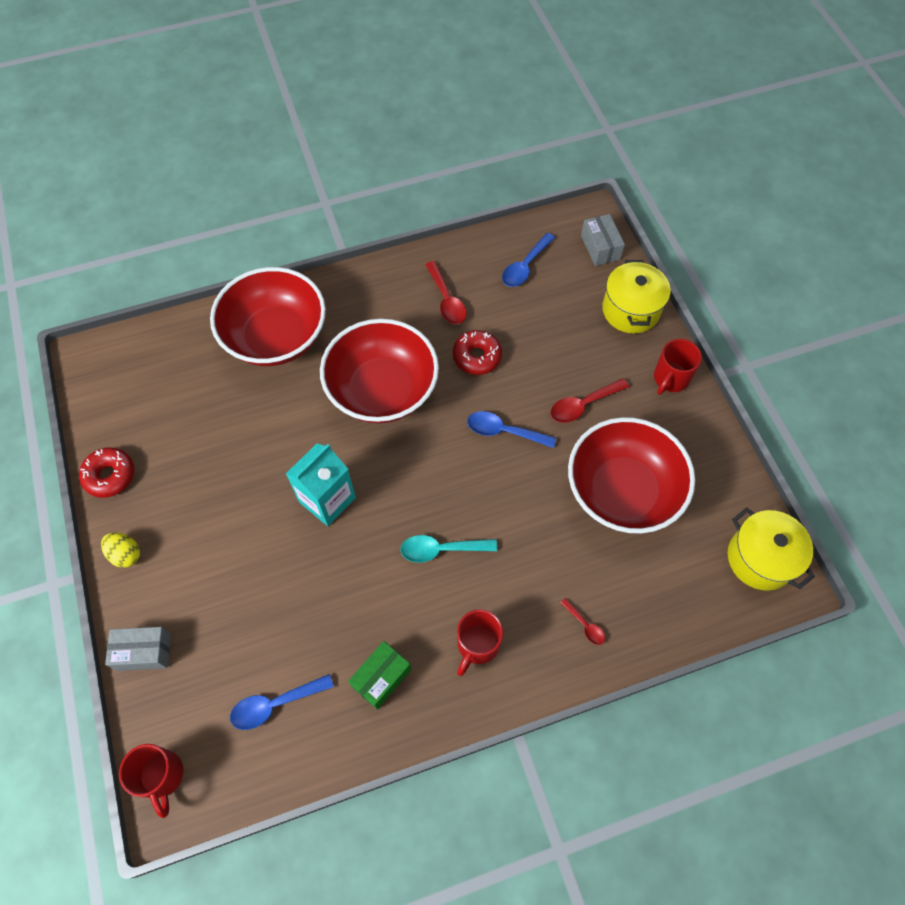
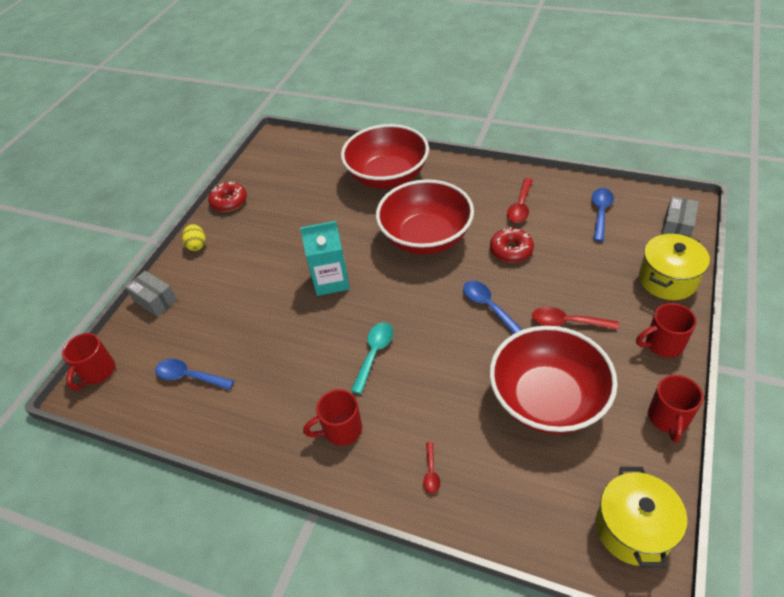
camera: 45 degrees right, 15 degrees down
green box [348,641,412,710] -> none
turquoise spoon [400,535,497,563] -> turquoise spoon turned 75 degrees clockwise [351,322,393,394]
blue spoon [502,233,555,287] -> blue spoon turned 120 degrees clockwise [592,188,614,242]
none -> red mug [648,375,703,443]

